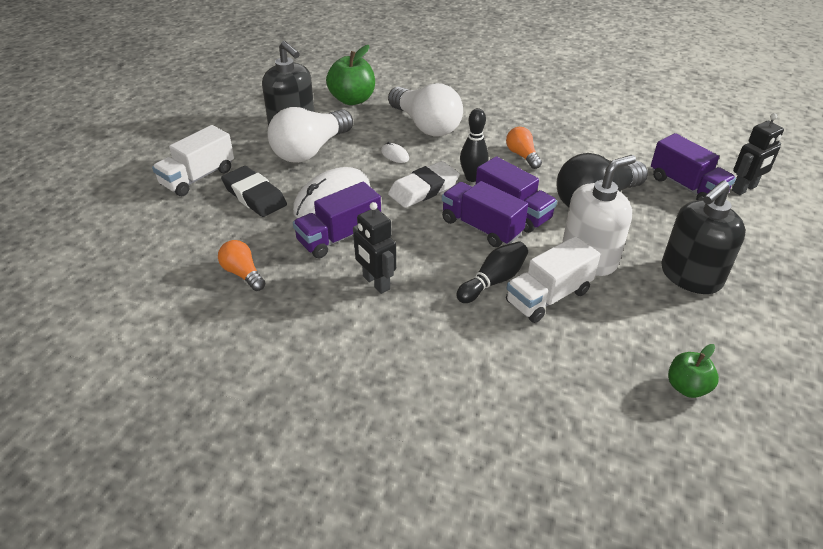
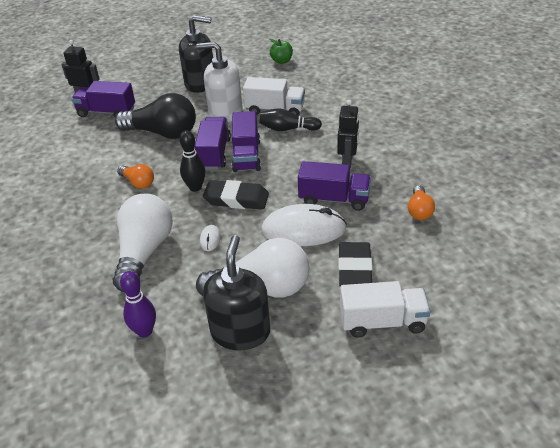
camera: 130 degrees left, 0 degrees up
green apple [326,45,375,105] -> purple bowling pin [120,271,156,338]
white eraser [388,161,460,208] -> black eraser [203,180,269,210]
orange light bulb [506,127,542,169] -> orange light bulb turned 75 degrees counterclockwise [117,164,154,189]
purple truck [651,133,736,200] -> purple truck turned 90 degrees counterclockwise [72,81,135,118]

